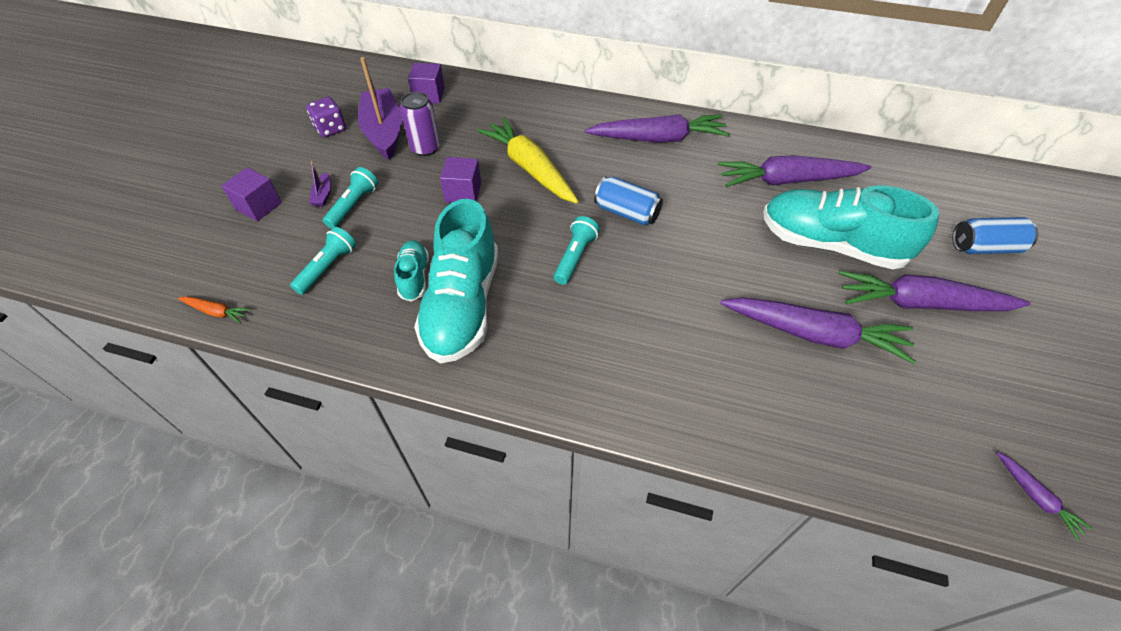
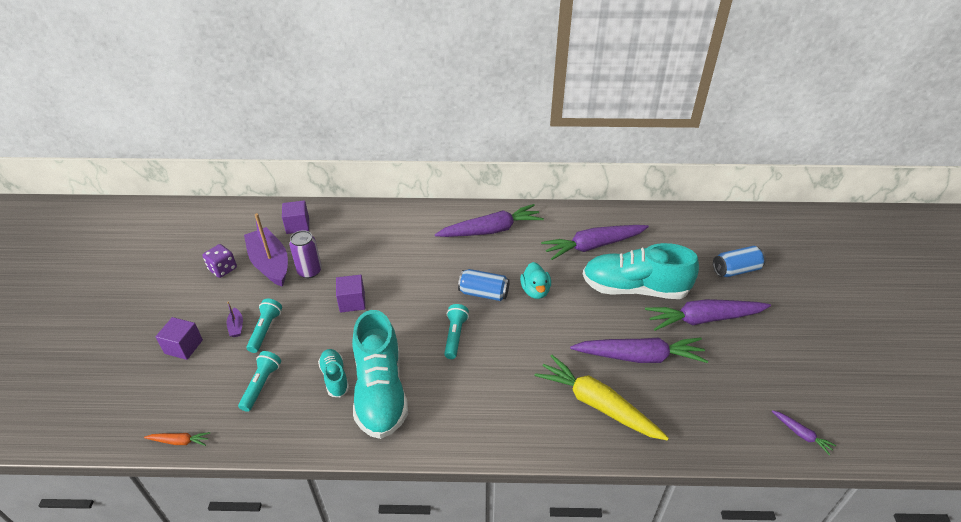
camera: 15 degrees left, 10 degrees down
yellow carrot [477,117,579,204] -> yellow carrot moved to [535,355,669,441]
none -> turquoise duck [520,262,551,299]

